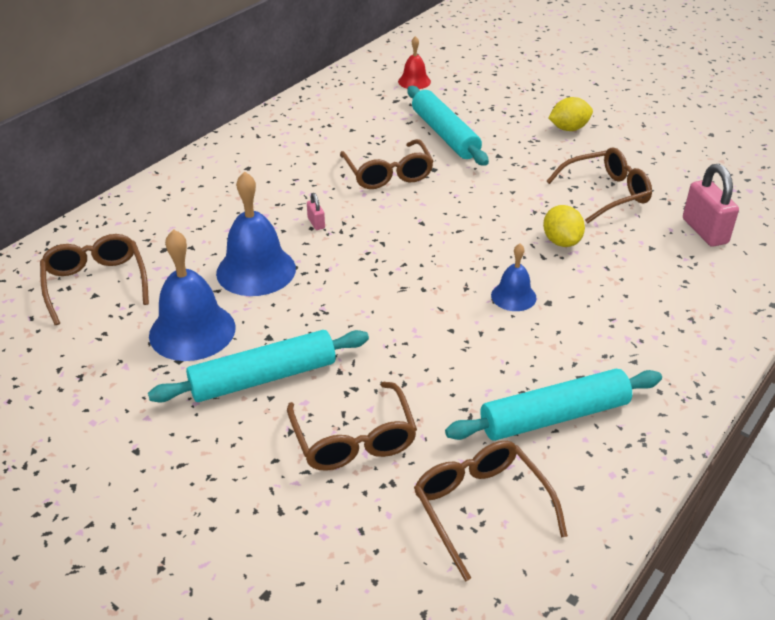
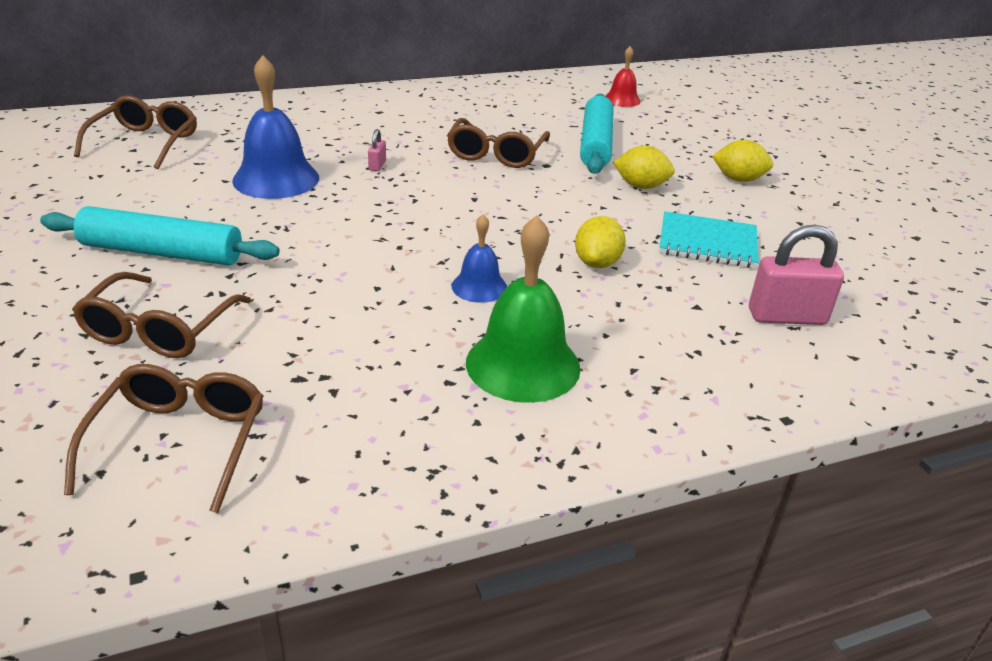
camera: 30 degrees right, 5 degrees down
blue bell [149,229,236,361] -> none
turquoise rolling pin [445,369,662,441] -> none
brown glasses [547,147,652,224] -> turquoise notebook [659,211,759,268]
pink padlock [683,164,739,247] -> pink padlock turned 75 degrees clockwise [749,225,844,325]
none -> green bell [466,215,581,403]
none -> yellow lemon [613,146,675,189]

